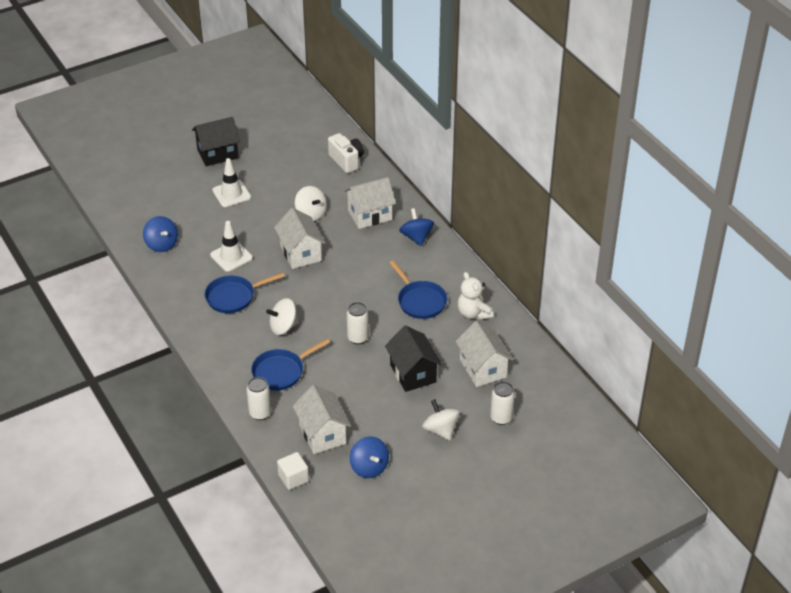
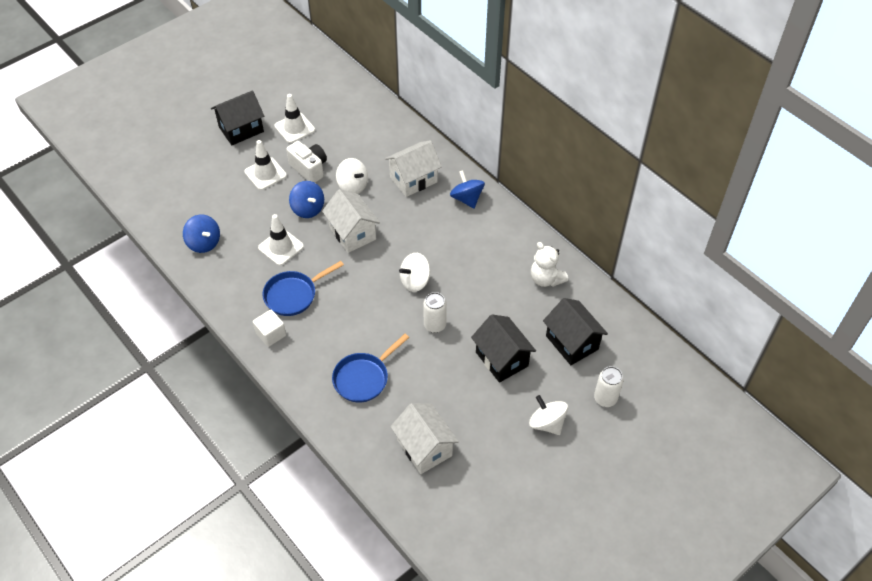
camera: 10 degrees left, 10 degrees up
white can [246,377,271,420] -> none
white spinning top [266,298,299,335] -> white spinning top moved to [399,253,430,292]
white cube [277,452,309,490] -> white cube moved to [253,310,286,347]
white camera [328,133,364,173] -> white camera moved to [286,141,327,183]
blue spinning top [350,436,389,478] -> blue spinning top moved to [289,181,324,218]
blue pan [389,260,447,319] -> none
white house [455,321,514,387] -> black house [543,298,608,365]
none -> white traffic cone [274,94,315,143]

